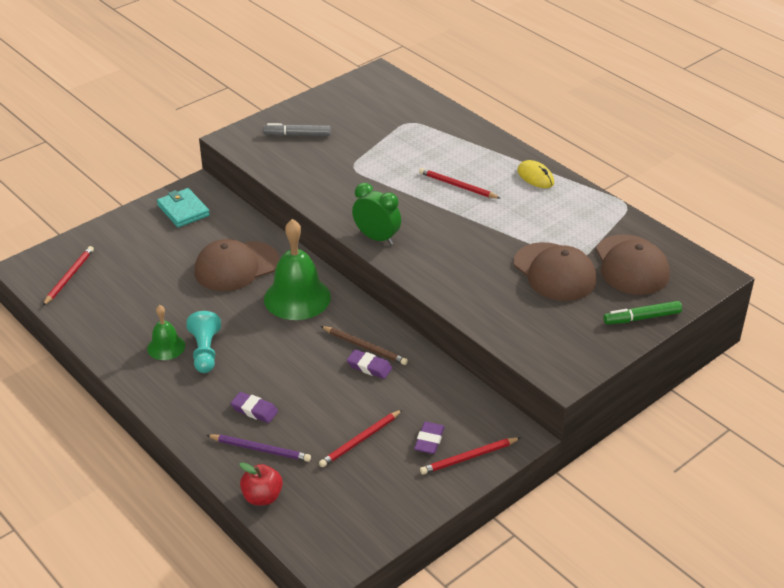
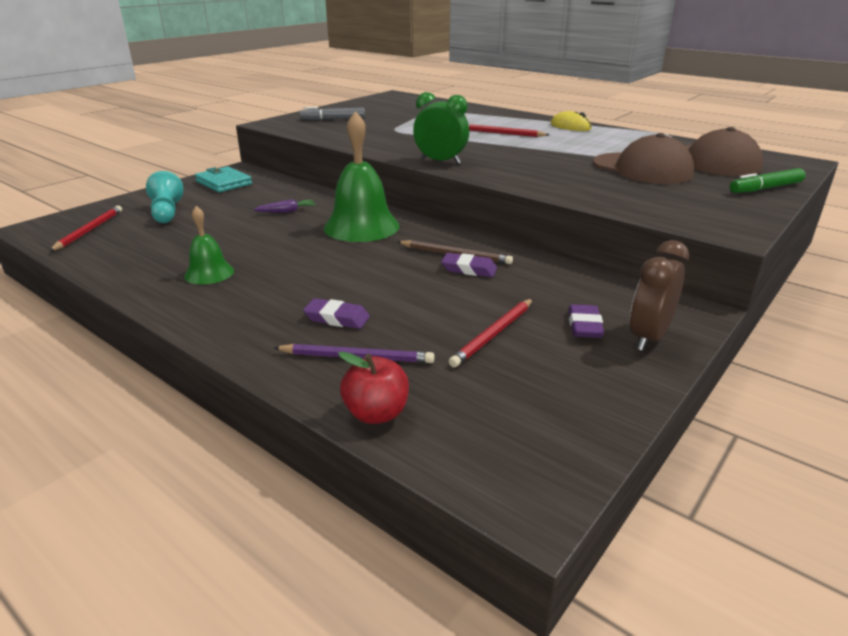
camera: 10 degrees left, 10 degrees down
turquoise pawn [186,311,221,373] -> turquoise pawn moved to [146,171,183,223]
brown cap [194,239,279,291] -> purple carrot [253,199,316,213]
red pencil [420,437,521,475] -> brown clock [630,240,689,351]

